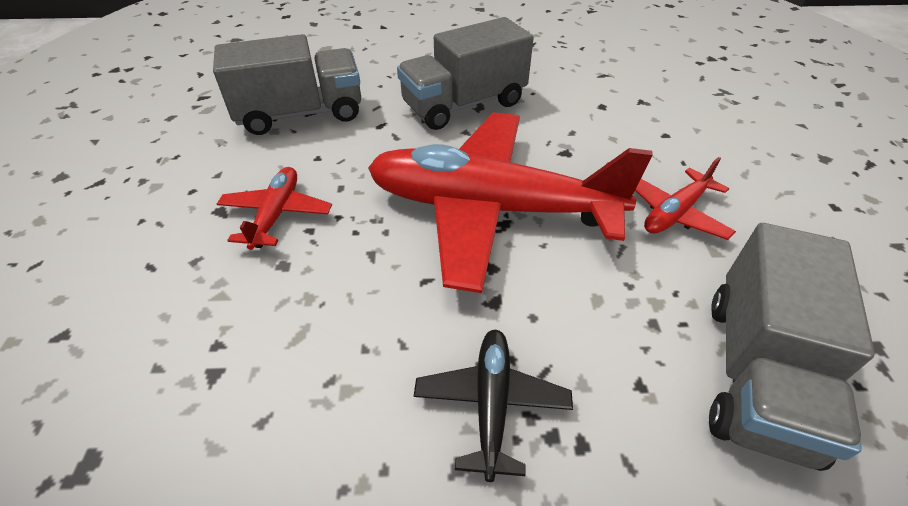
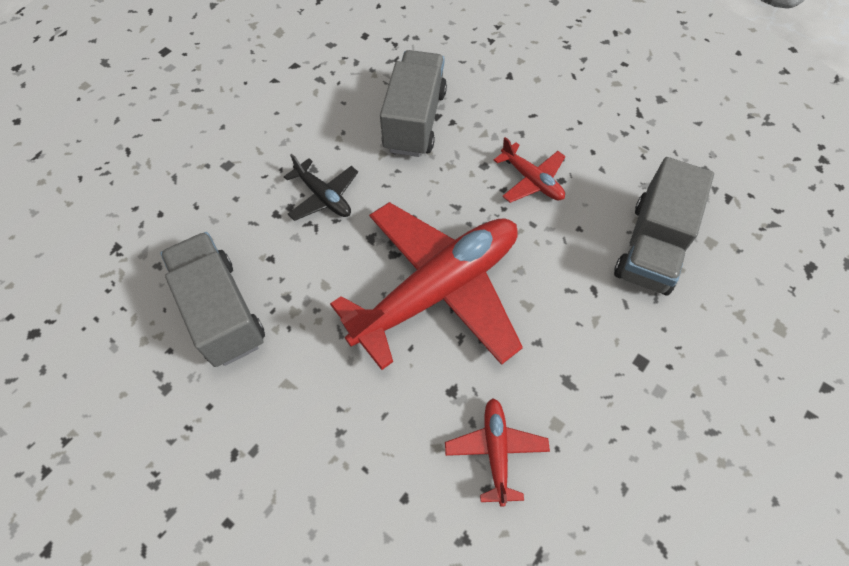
camera: 130 degrees right, 15 degrees up
grey truck [397,17,534,130] -> grey truck moved to [380,50,447,157]
red plane [635,157,736,240] -> red plane moved to [445,398,550,507]

